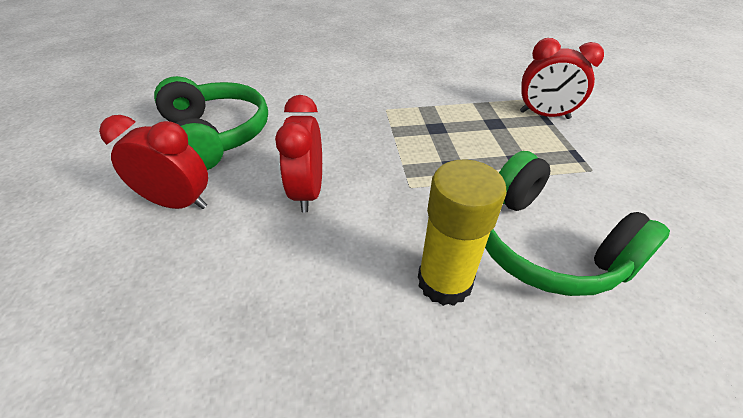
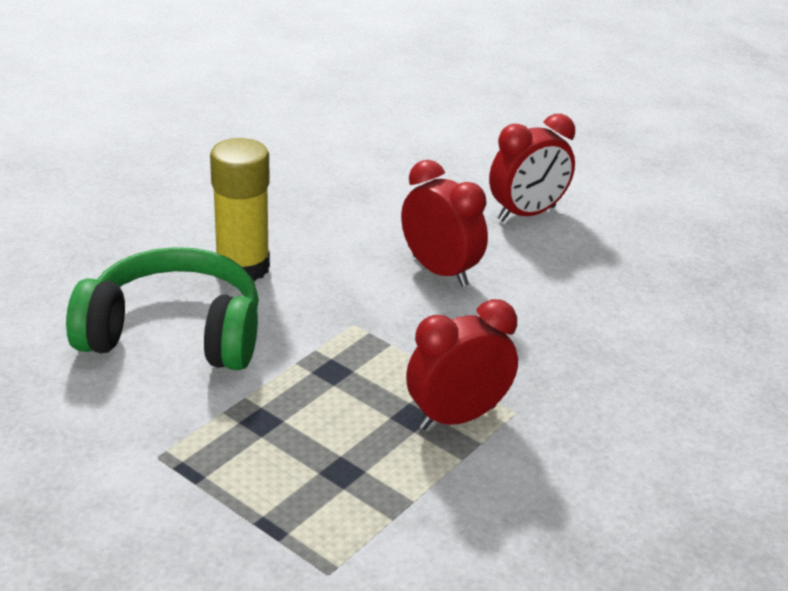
camera: 135 degrees right, 10 degrees down
green headphones [154,76,268,170] -> none
red clock [520,38,604,119] -> red clock moved to [406,299,518,430]

